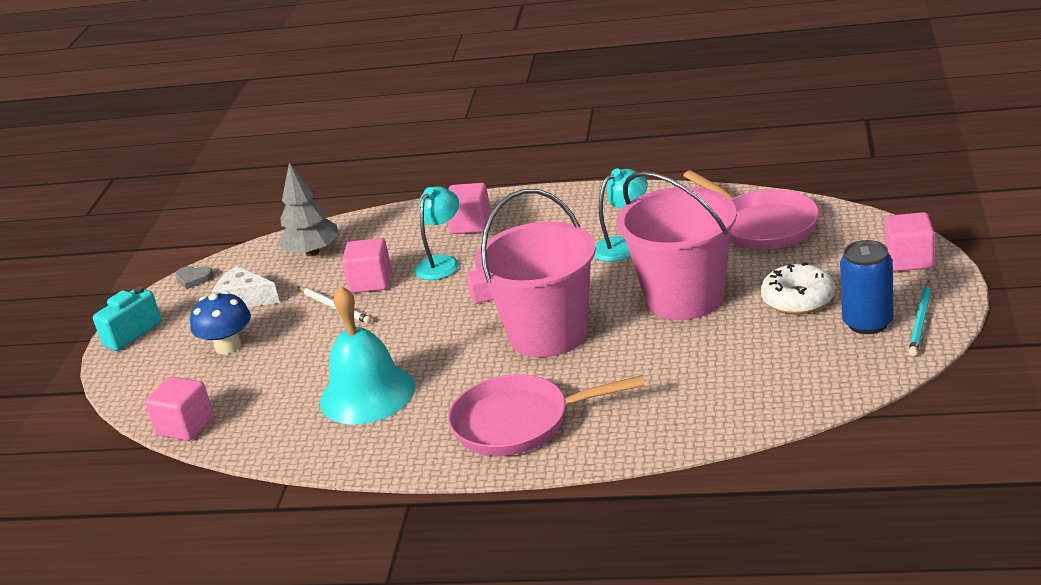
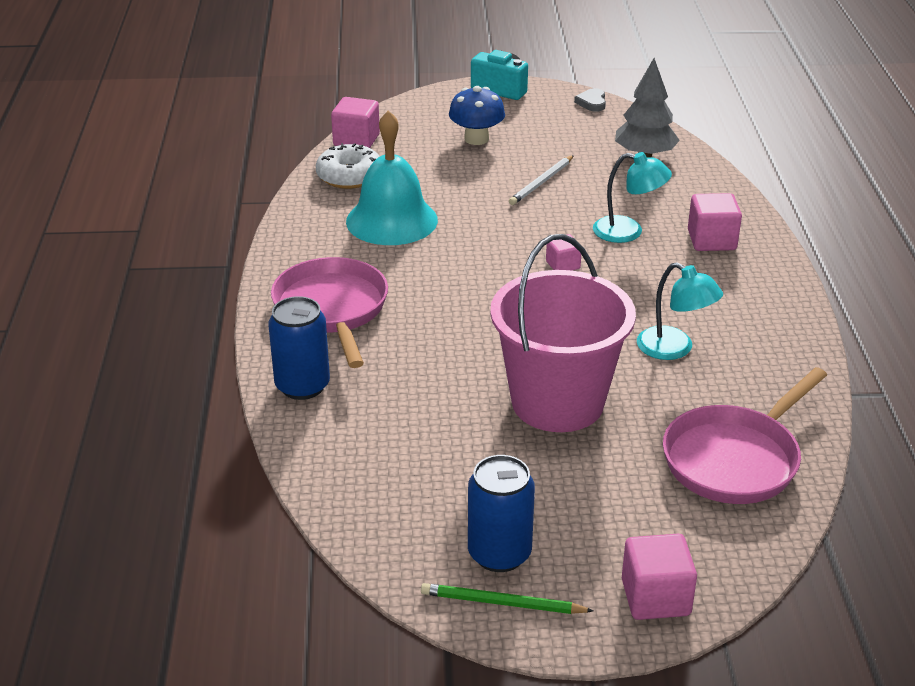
camera: 75 degrees right, 5 degrees up
white cheese [212,266,280,307] -> none
pink cube [342,238,392,293] -> none
pink bucket [475,189,596,358] -> none
white donut [761,262,835,315] -> white donut moved to [316,143,380,189]
turquoise pencil [908,281,932,356] -> green pencil [421,583,594,614]
none -> blue can [268,296,330,400]

